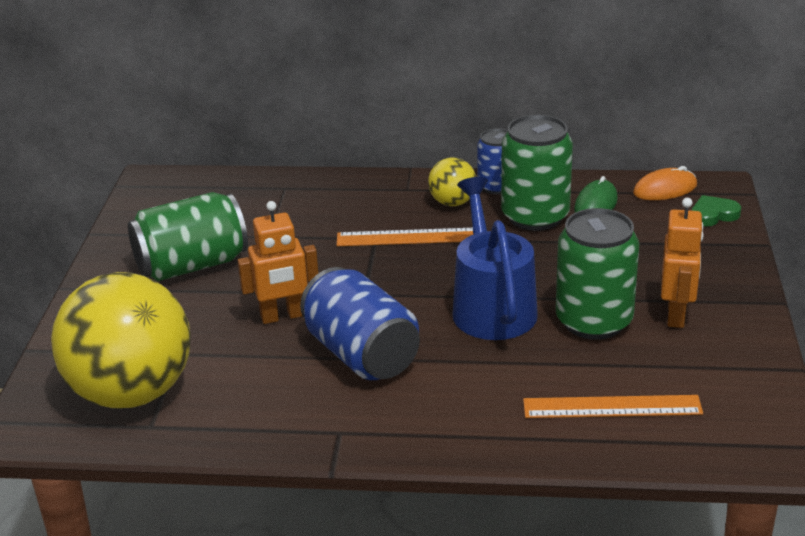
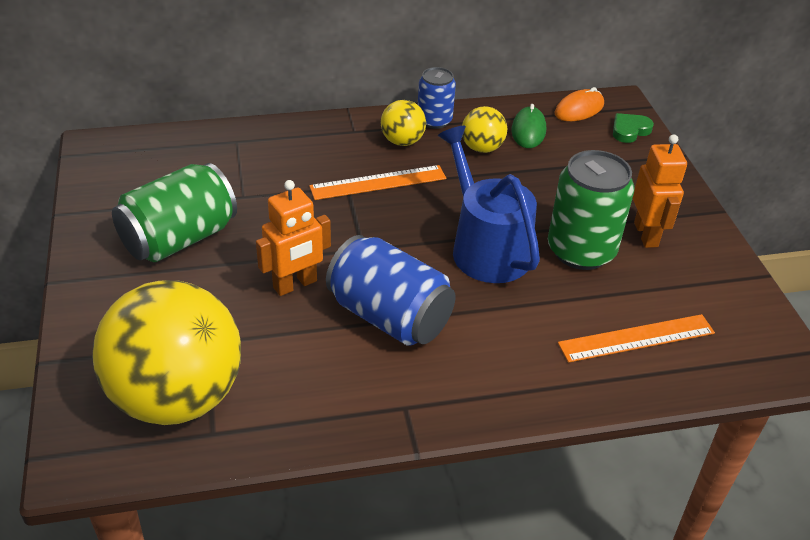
camera: 20 degrees left, 10 degrees up
green can [501,115,573,231] -> yellow ball [462,106,507,153]

